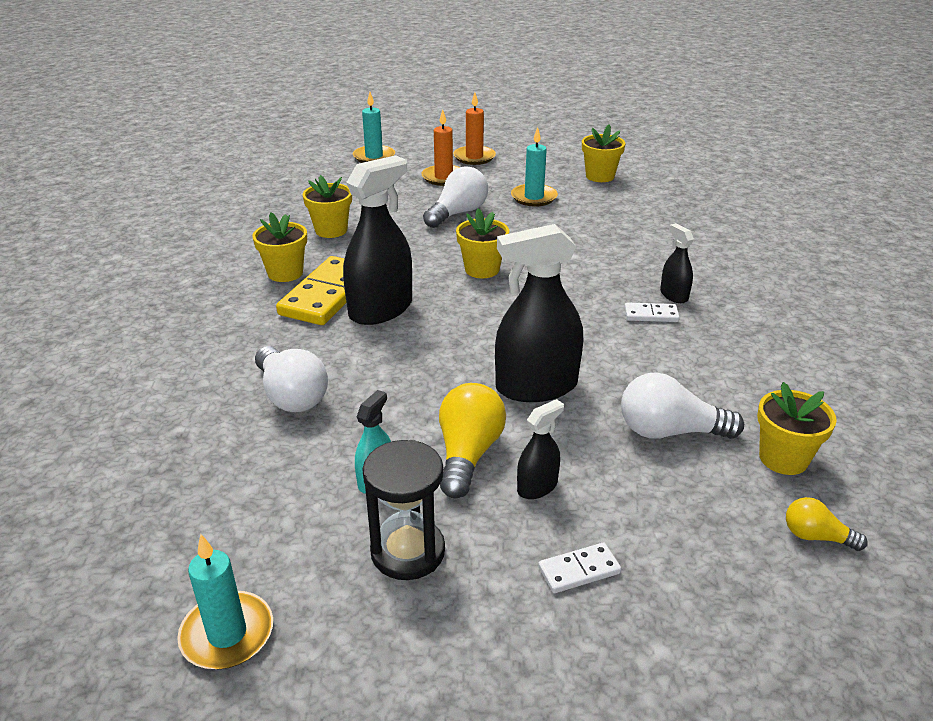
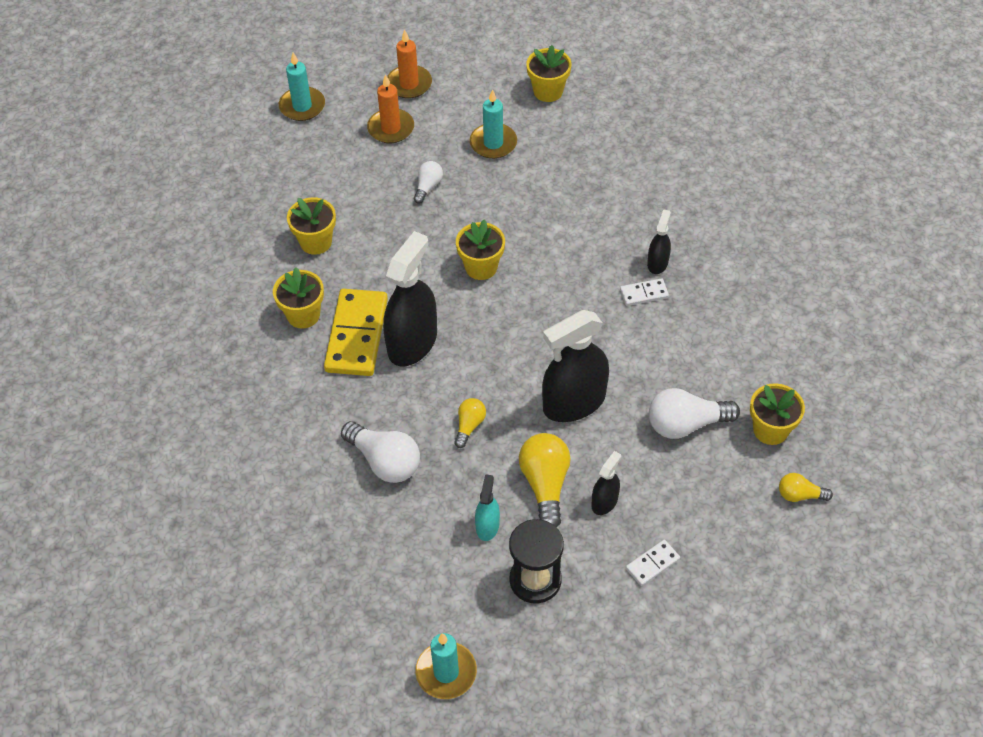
camera: 15 degrees left, 20 degrees up
white light bulb [423,166,488,228] -> white light bulb [414,161,443,204], size x0.56
black spray bottle [660,223,694,303] -> black spray bottle turned 60 degrees clockwise [647,209,671,274]
none -> yellow light bulb [454,398,486,448]

